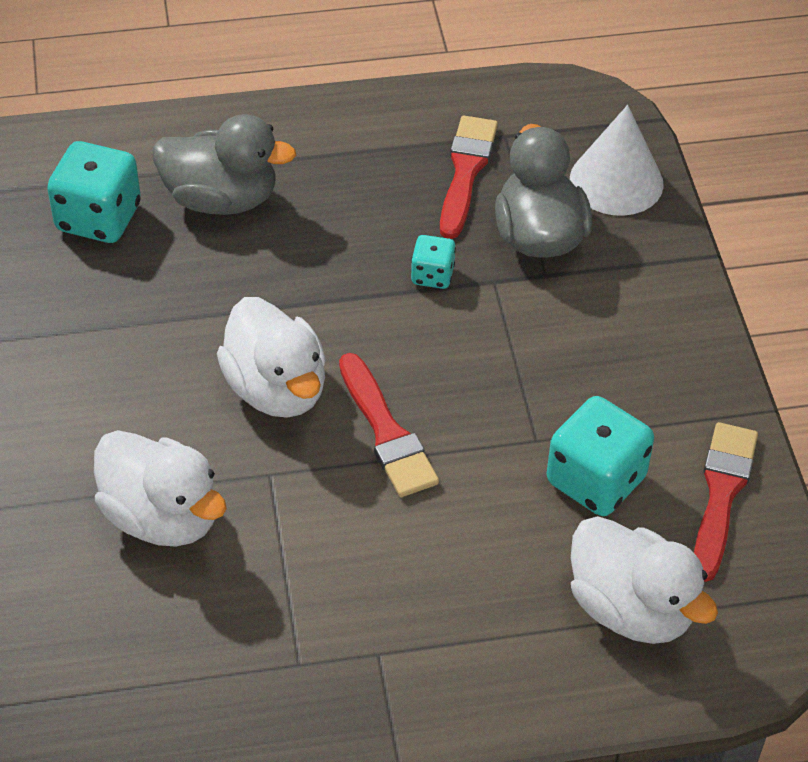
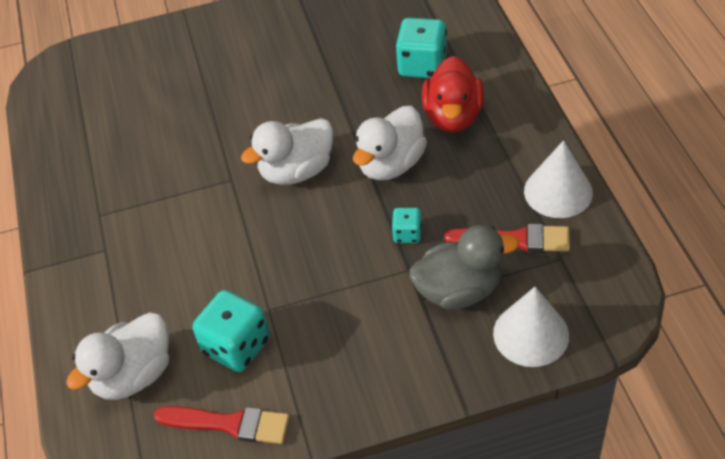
camera: 90 degrees right, 0 degrees up
white duck [94,430,227,547] -> white duck moved to [353,106,427,180]
grey duck [153,114,296,215] -> red duck [422,56,484,132]
red brush [339,353,439,497] -> none
none -> white cone [524,140,593,218]

